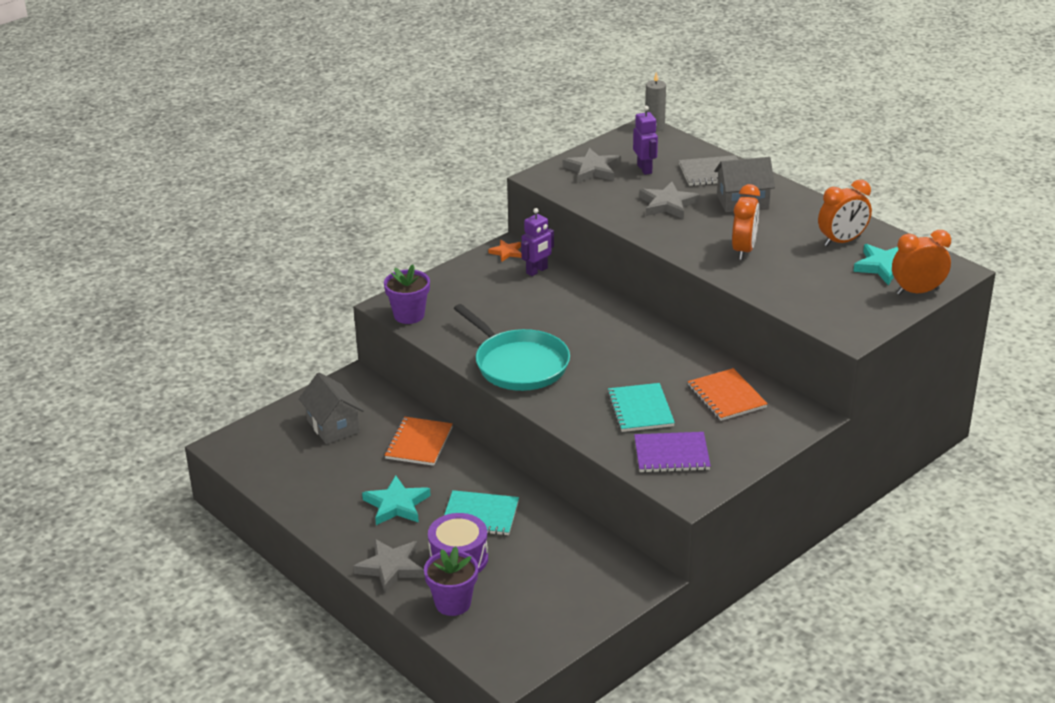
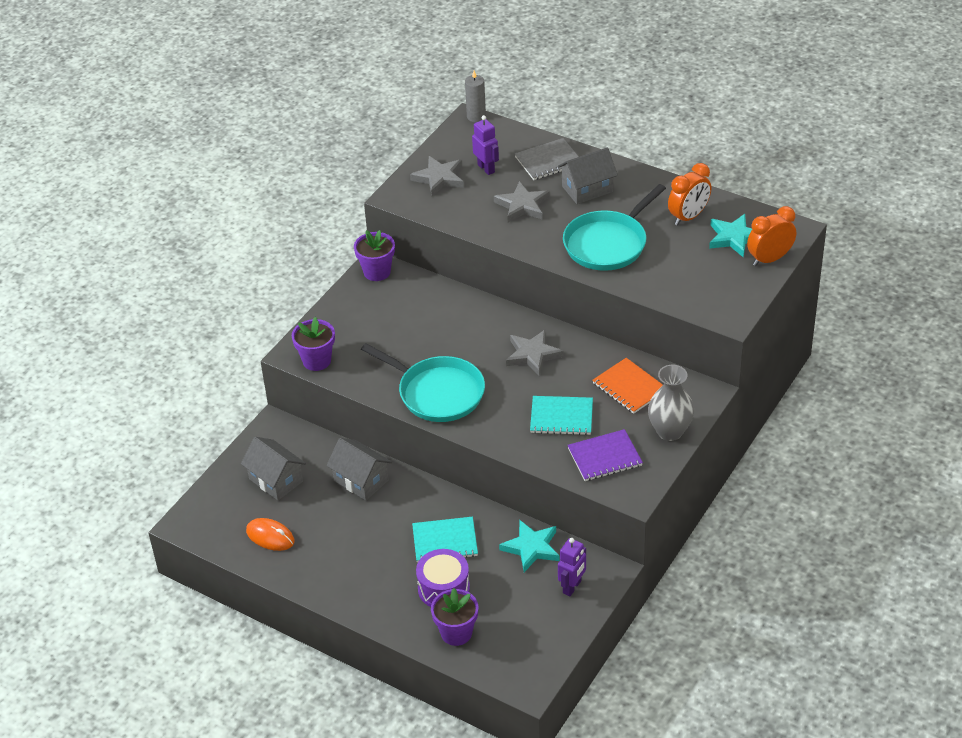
camera: 15 degrees left, 10 degrees up
grey star [353,539,425,593] -> grey star moved to [506,330,564,376]
turquoise star [362,475,431,525] -> turquoise star moved to [499,520,559,572]
orange notebook [385,417,453,466] -> grey house [326,438,392,500]
orange star [488,240,521,262] -> purple flower pot [354,230,395,281]
purple robot [521,208,554,276] -> purple robot moved to [558,538,586,596]
turquoise notebook [607,383,675,432] -> turquoise notebook turned 60 degrees counterclockwise [530,396,593,435]
orange clock [732,184,760,260] -> turquoise pan [563,184,666,271]
none -> orange mouse [246,518,295,551]
none -> grey vase [648,365,694,441]

